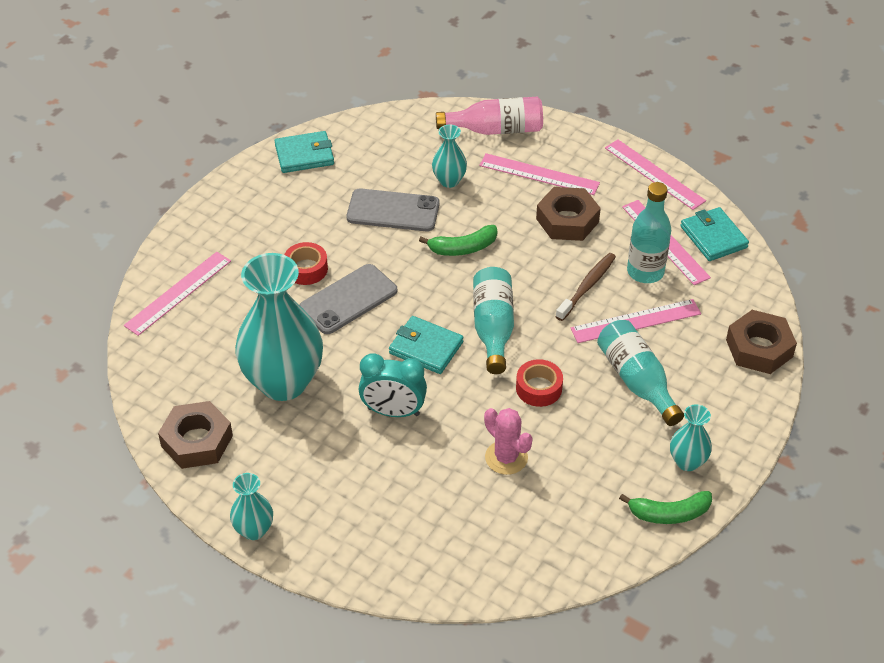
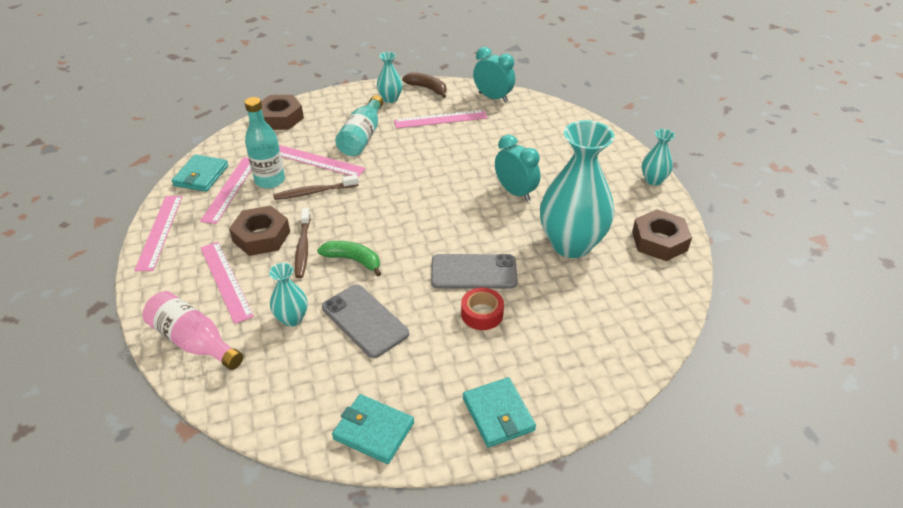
camera: 140 degrees left, 5 degrees down
pink ruler [124,252,231,336] -> pink ruler moved to [394,110,487,128]
turquoise wallet [389,316,463,374] -> turquoise wallet moved to [463,377,536,448]
turquoise bottle [473,267,514,374] -> none
pink cactus [484,408,533,475] -> none
red tape [516,359,563,407] -> none
green banana [619,491,712,524] -> brown banana [402,72,446,98]
none -> brown toothbrush [295,208,310,278]
none -> turquoise clock [473,47,515,103]

